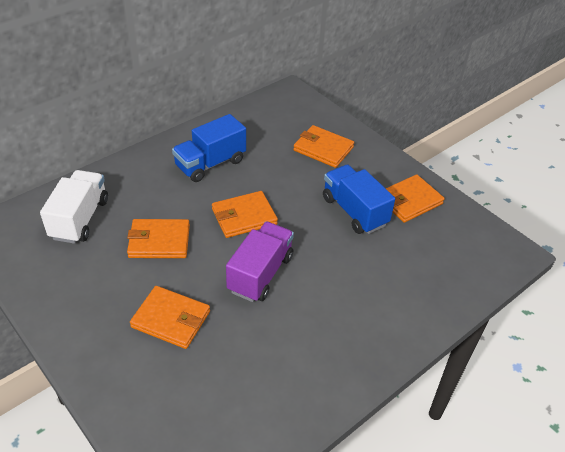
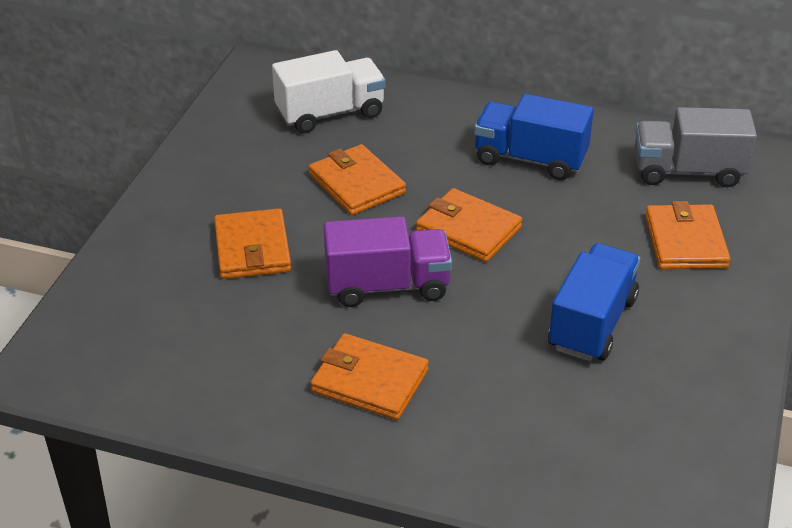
camera: 60 degrees right, 5 degrees down
orange wallet [386,174,445,223] -> orange wallet moved to [311,333,429,420]
none -> grey truck [635,107,757,187]

